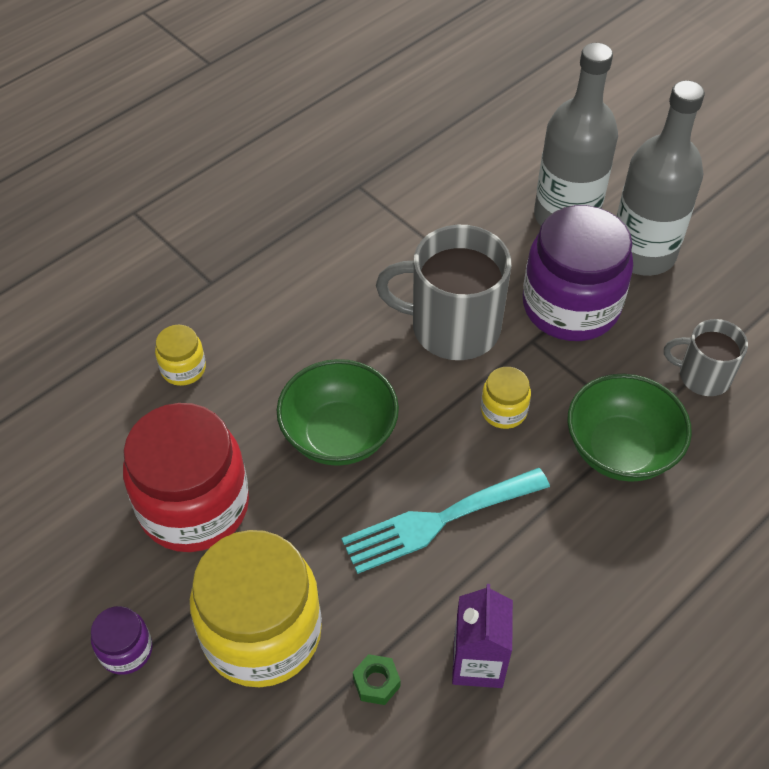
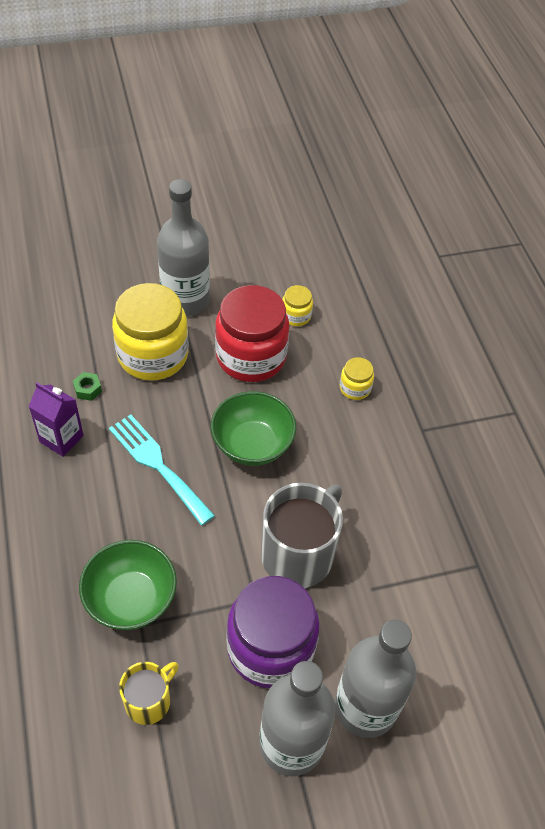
camera: 115 degrees right, 0 degrees up
purple jar [91,606,153,675] -> grey bottle [157,179,210,316]
turquoise fork [341,468,550,574] -> turquoise fork turned 45 degrees counterclockwise [109,415,215,526]
yellow jar [481,367,531,429] -> yellow jar moved to [282,285,313,326]
grey mug [664,319,748,396] -> yellow mug [119,662,179,725]

